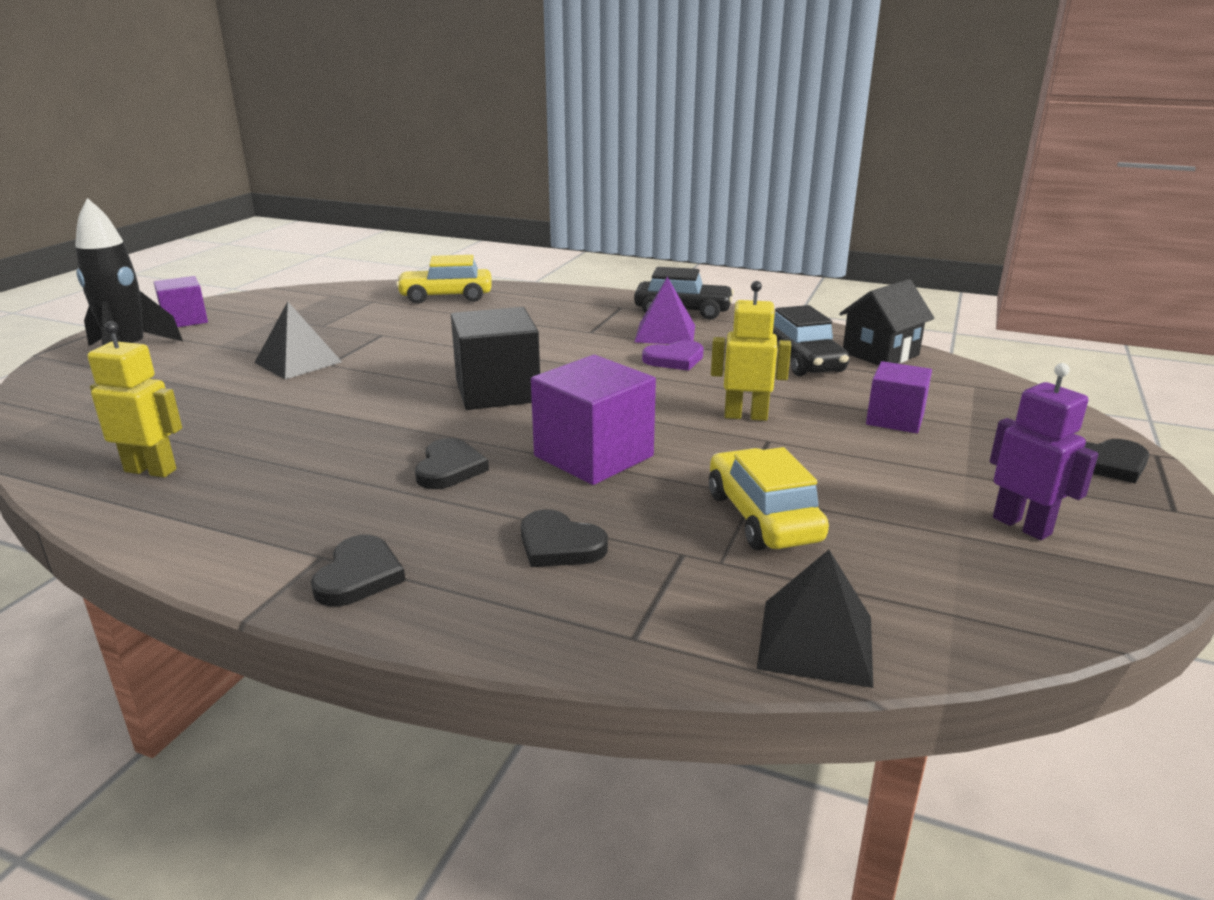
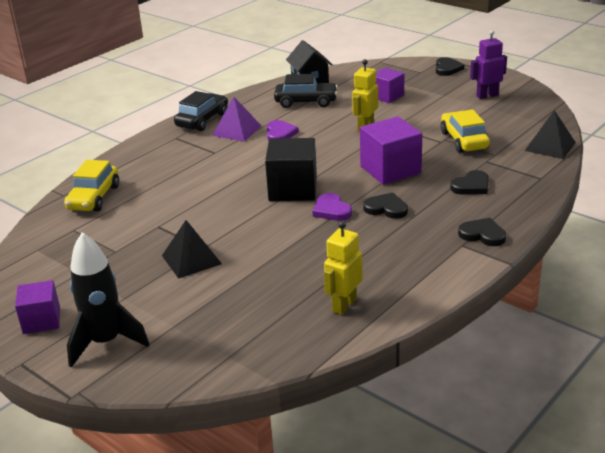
camera: 70 degrees left, 5 degrees up
yellow car [709,447,829,550] -> yellow car turned 75 degrees clockwise [440,109,490,153]
none -> purple heart [313,193,352,221]

